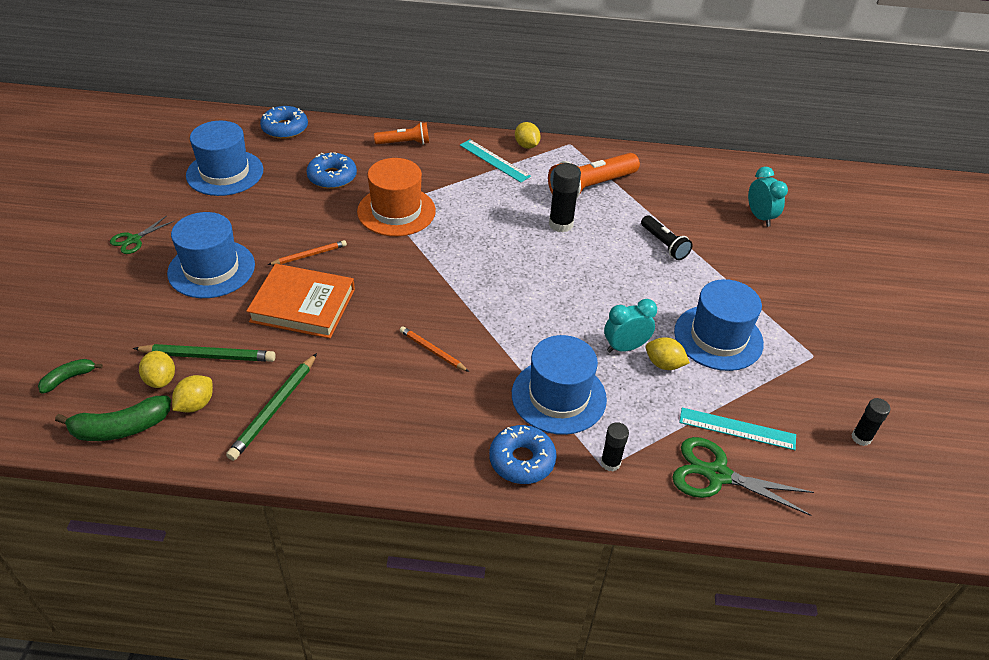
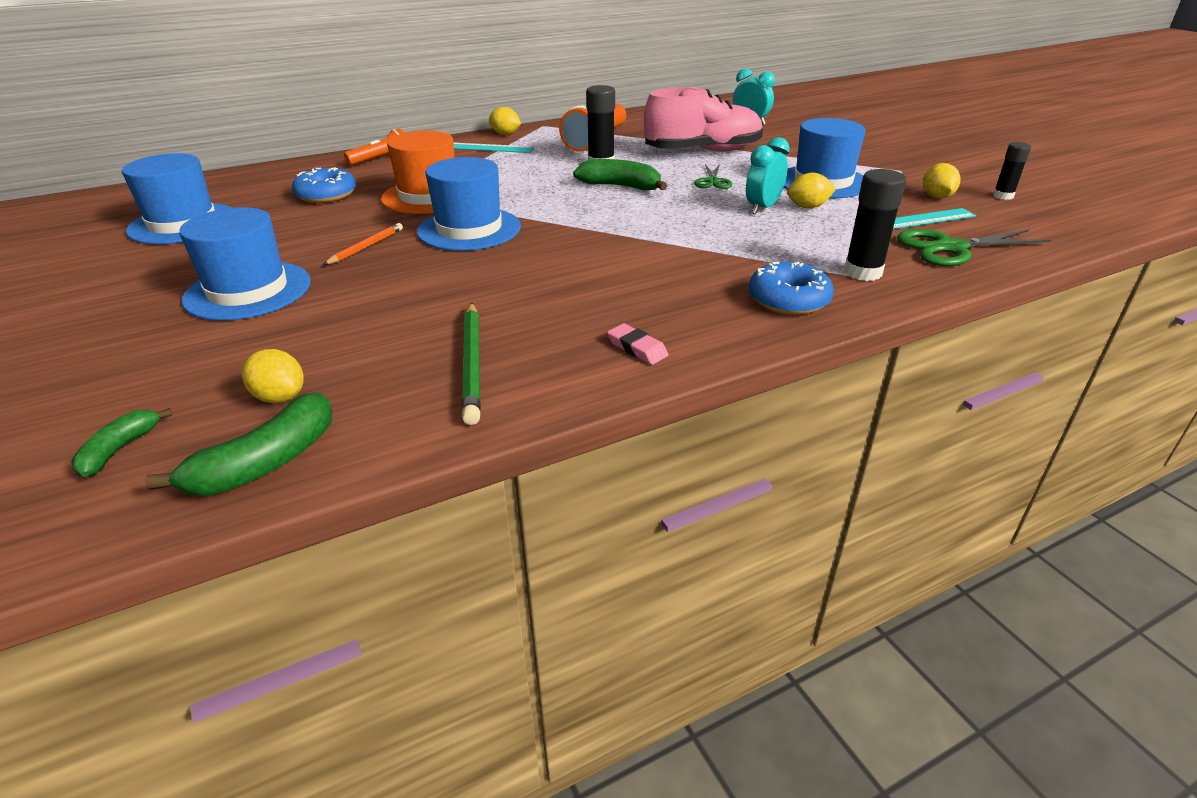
camera: 30 degrees left, 10 degrees down
green scissors [110,216,174,254] -> green scissors moved to [694,164,732,189]
green pencil [133,344,276,362] -> none
yellow lemon [172,375,213,413] -> yellow lemon moved to [923,163,960,198]
orange book [246,264,355,338] -> none
blue donut [260,106,308,139] -> none
orange pencil [400,326,469,372] -> none
blue hat [512,335,607,435] -> blue hat moved to [417,157,521,251]
black glue stick [601,422,629,471] -> black glue stick [844,169,907,281], size x1.59
black flashlight [641,215,693,260] -> pink shoe [644,87,763,152]
none -> green banana [573,159,667,190]
none -> pink eraser [607,323,668,365]

